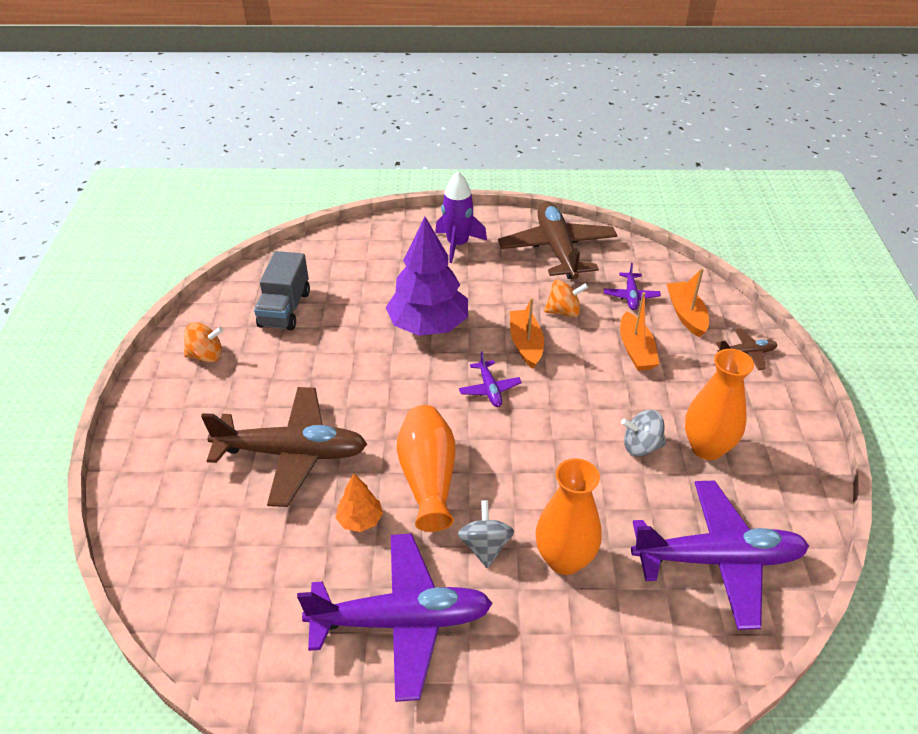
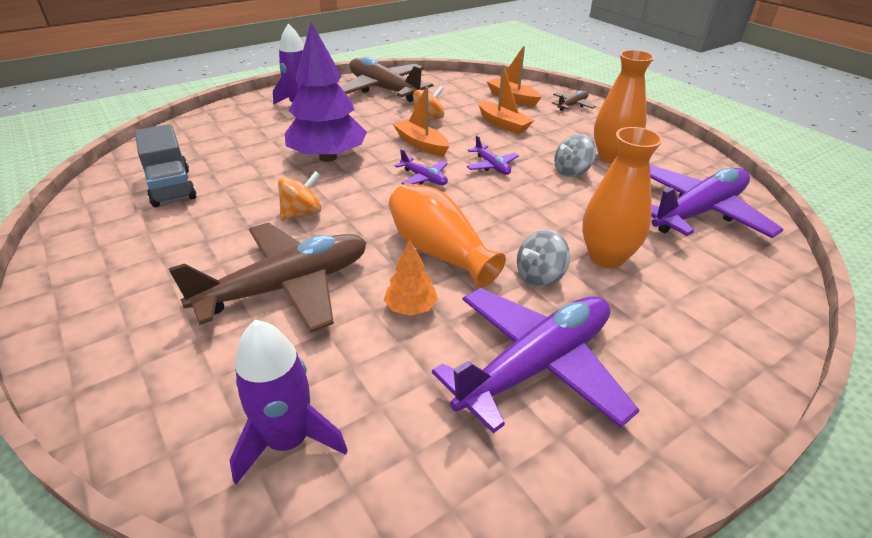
camera: 35 degrees left, 5 degrees down
orange spinning top [184,322,223,363] -> orange spinning top moved to [278,171,321,220]
grey spinning top [458,500,514,568] -> grey spinning top turned 90 degrees counterclockwise [517,230,570,287]
purple plane [604,263,661,310] -> purple plane moved to [467,136,519,175]
none -> purple rocket [230,320,348,484]

